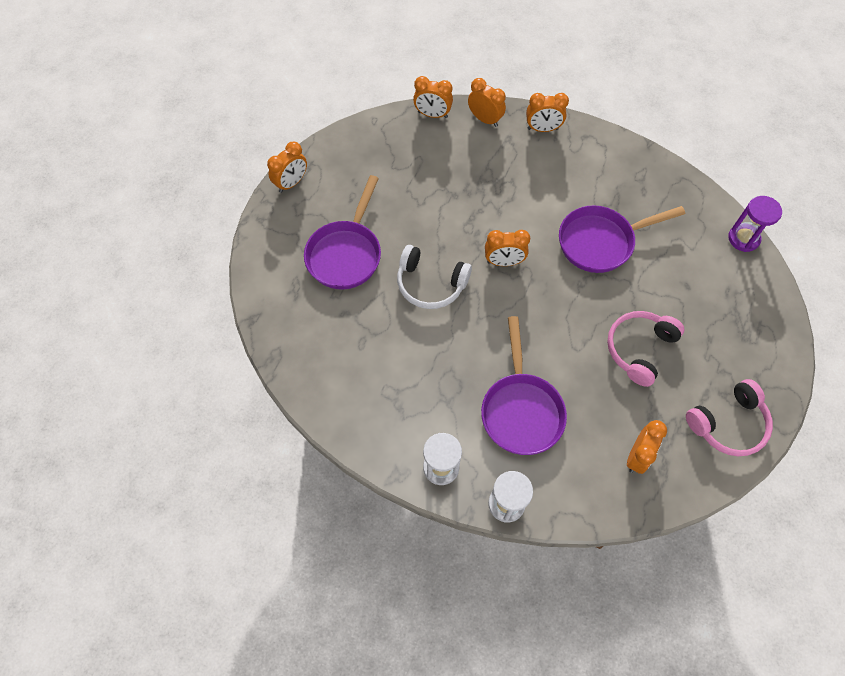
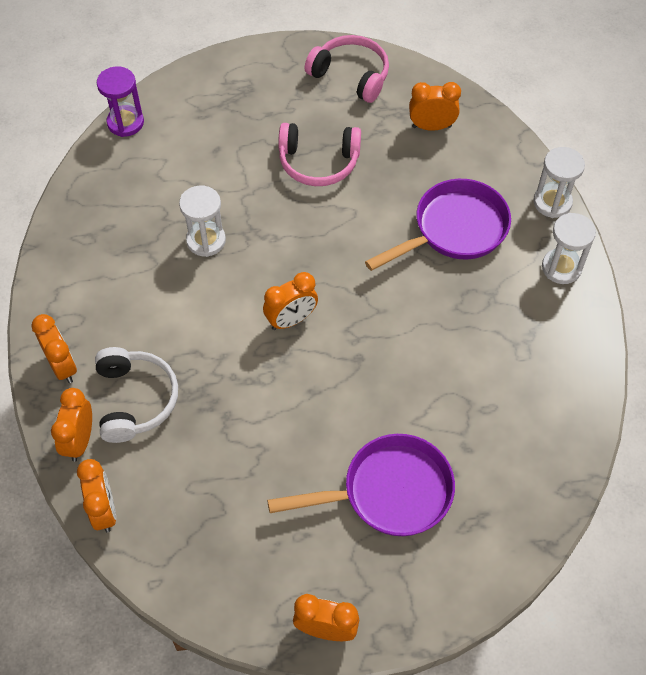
camera: 120 degrees left, 5 degrees down
white headphones [397,245,472,309] -> white headphones moved to [95,347,178,443]
orange clock [485,230,530,266] -> orange clock turned 90 degrees clockwise [263,272,318,330]
purple pan [559,205,685,273] -> white hourglass [179,186,226,257]

